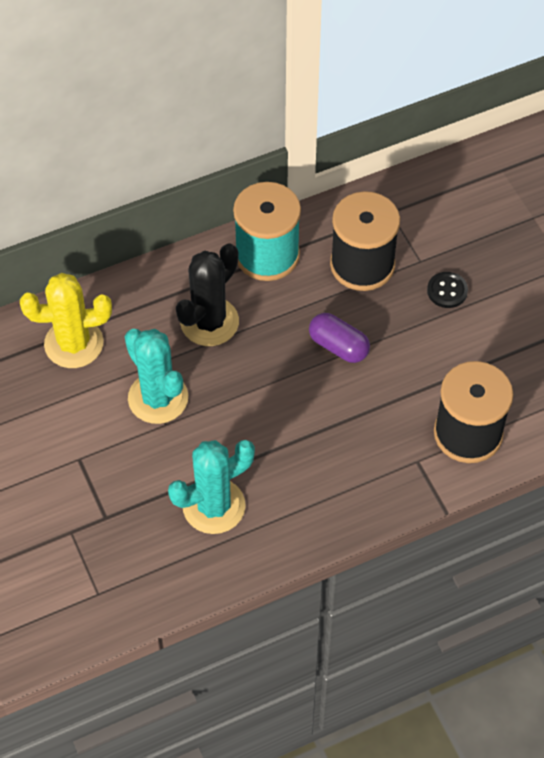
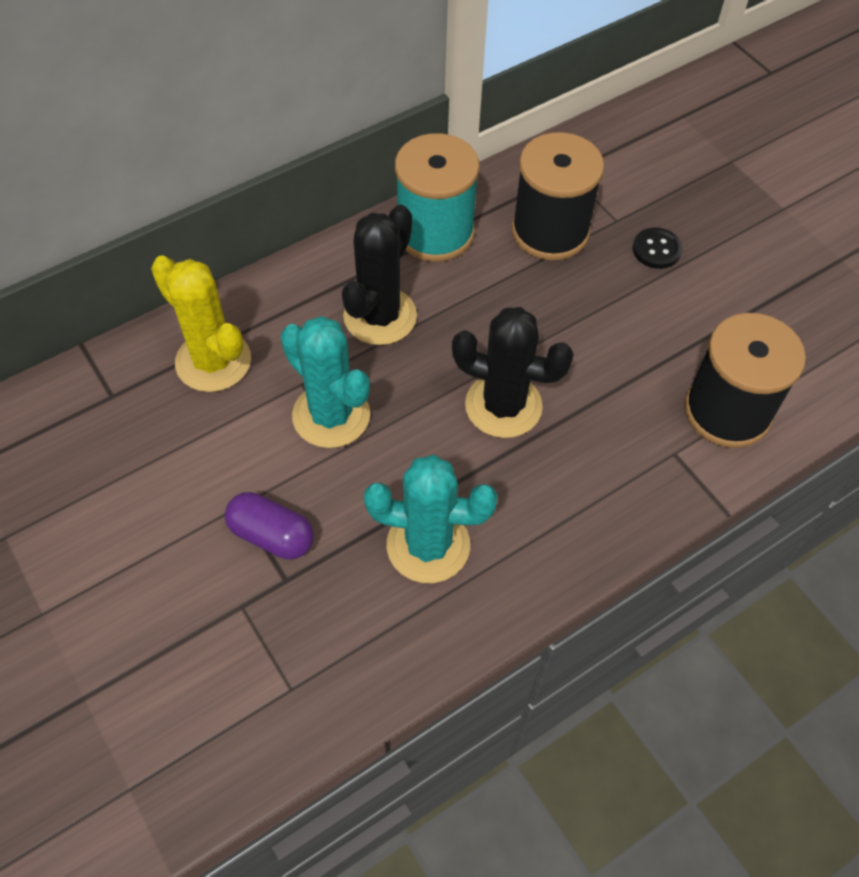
camera: 10 degrees left, 0 degrees up
yellow cactus [20,273,112,368] -> yellow cactus turned 60 degrees clockwise [151,255,251,392]
turquoise cactus [168,440,255,534] -> turquoise cactus turned 45 degrees clockwise [364,455,498,583]
purple capsule [309,313,370,363] -> purple capsule moved to [225,492,314,559]
none -> black cactus [452,307,574,438]

